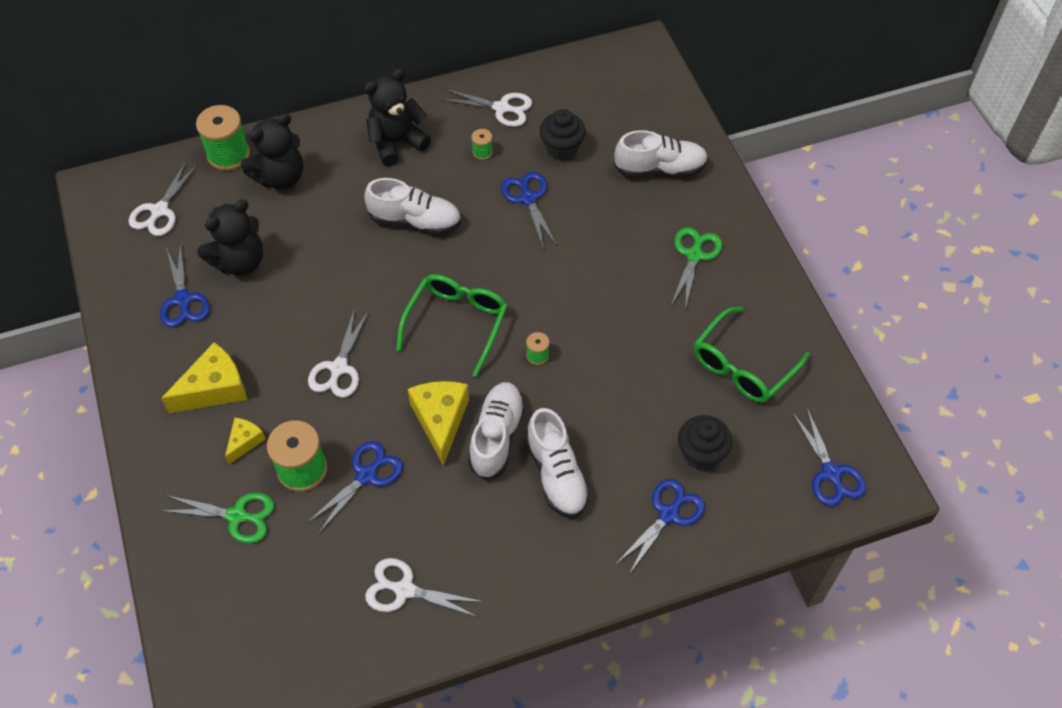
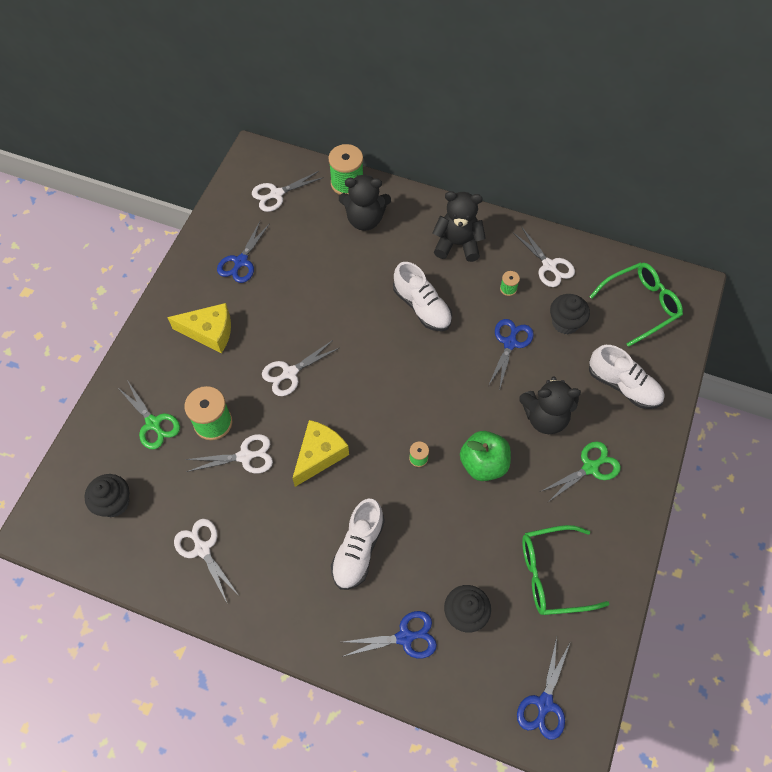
camera: 40 degrees right, 5 degrees up
black teddy bear [198,199,263,276] -> black teddy bear moved to [519,377,581,434]
yellow cheese [225,418,266,464] -> none
blue scissors [307,441,403,534] -> white scissors [185,434,273,473]
green glasses [396,274,508,377] -> green glasses moved to [589,262,683,347]
white shoe [468,382,525,480] -> none
none -> black cupcake [84,474,129,517]
none -> green apple [460,431,511,481]

